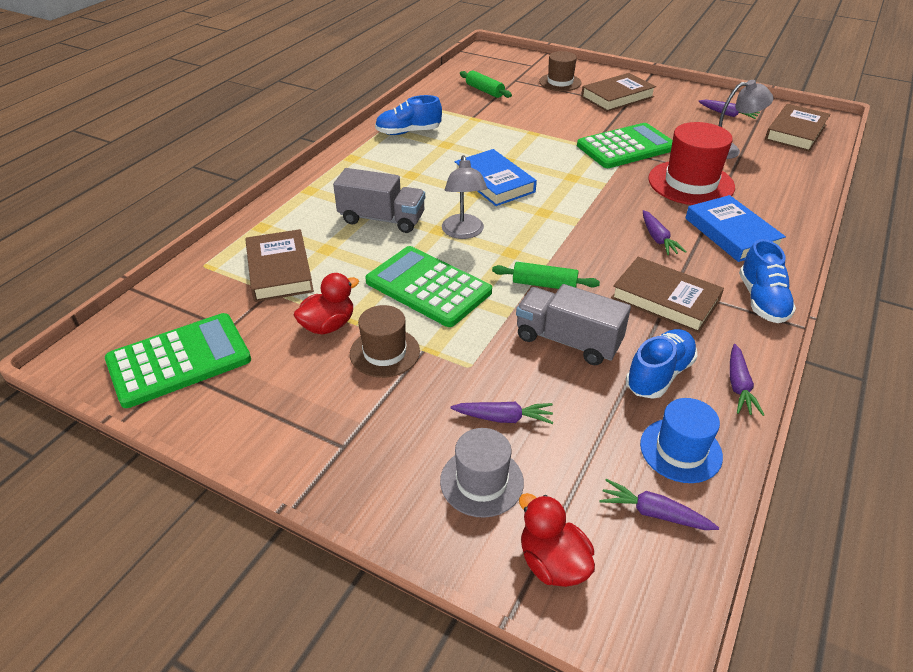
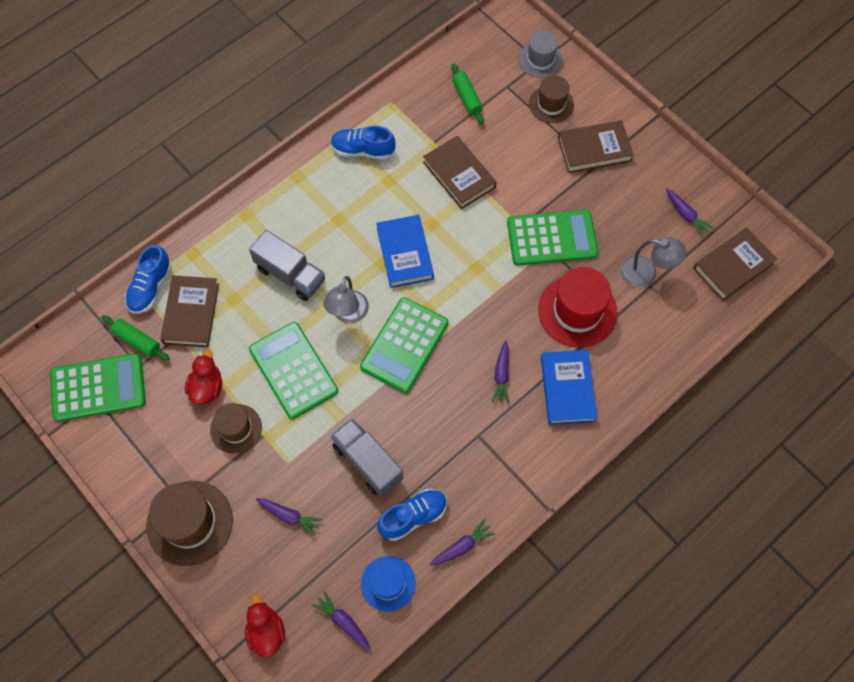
camera: 20 degrees right, 25 degrees up
red duck [293,273,359,335] -> red duck turned 60 degrees counterclockwise [185,349,222,405]
grey hat [440,428,524,518] -> grey hat moved to [519,30,563,78]
green rolling pin [492,262,600,289] -> green rolling pin moved to [101,315,170,361]
brown book [611,257,724,333] -> brown book moved to [423,136,496,209]
purple carrot [730,344,764,416] -> purple carrot turned 150 degrees counterclockwise [430,519,495,566]
blue shoe [739,239,796,323] -> blue shoe moved to [125,245,172,314]
none -> brown hat [146,481,233,566]
none -> green calculator [360,297,449,393]

